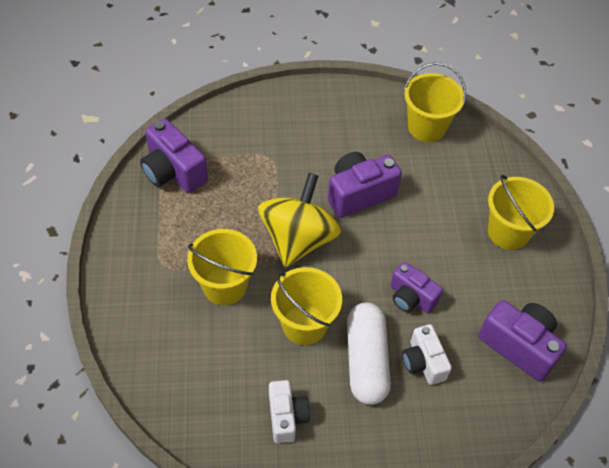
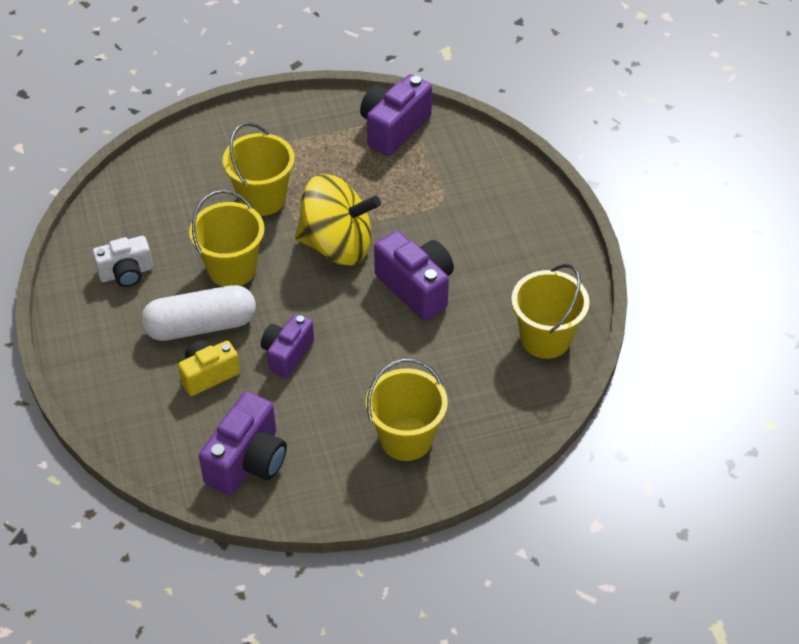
camera: 80 degrees right, 5 degrees down
white camera [402,324,452,385] -> yellow camera [178,340,240,396]

